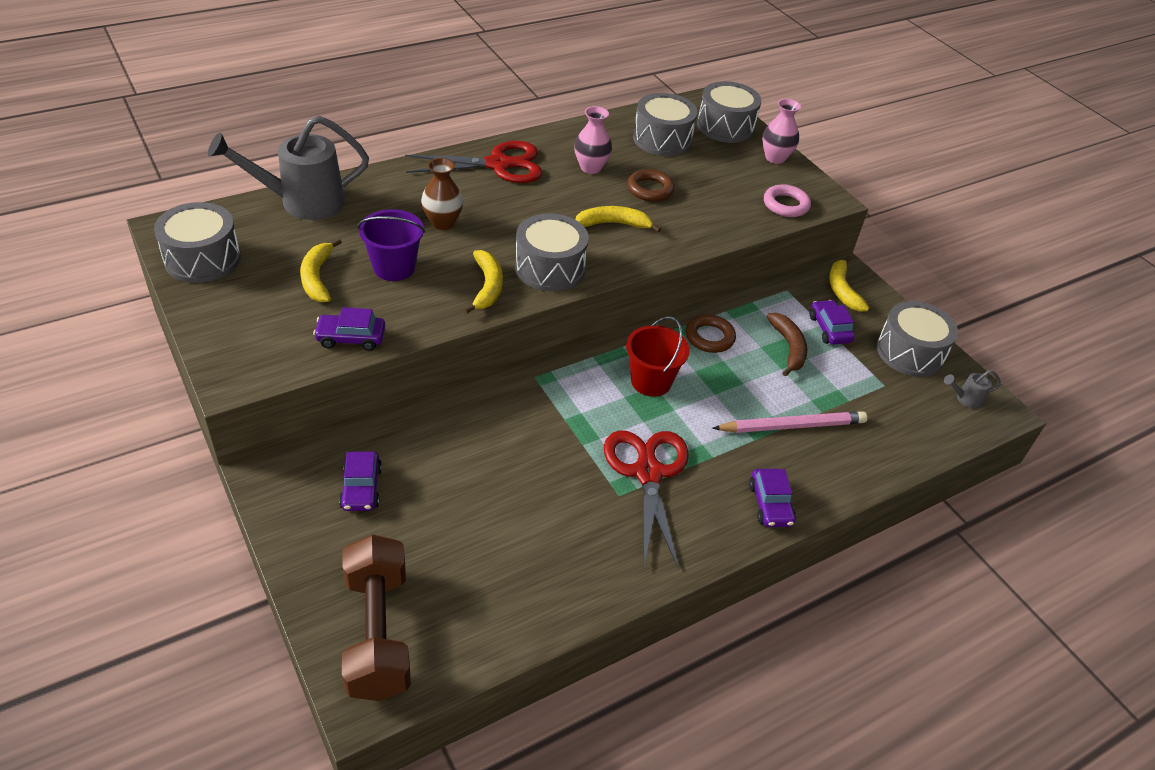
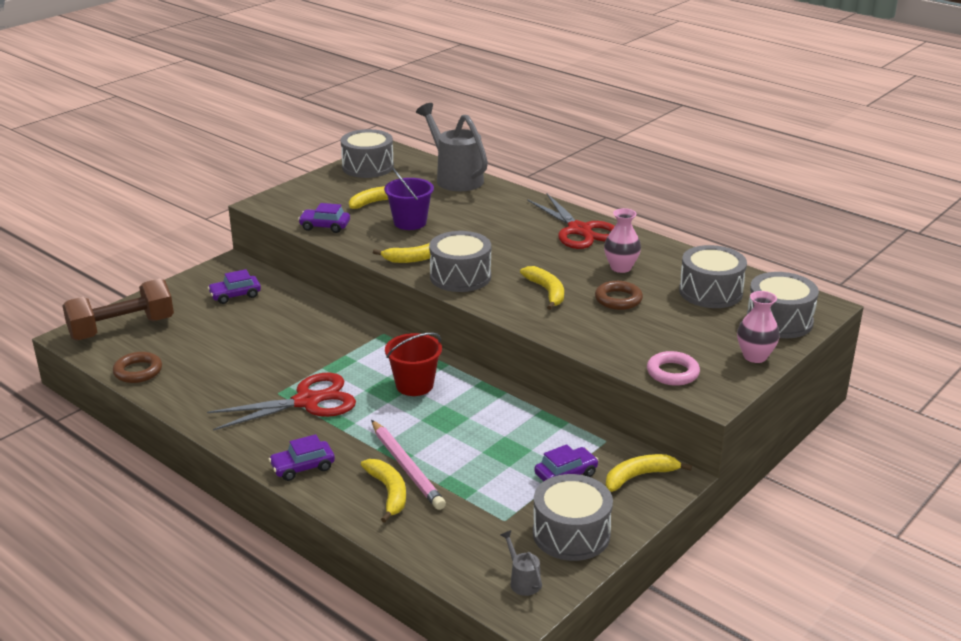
camera: 75 degrees right, 15 degrees down
purple car [313,307,385,351] -> purple car turned 60 degrees counterclockwise [298,203,350,233]
brown vase [421,158,463,230] -> none
brown ring [686,314,736,353] -> brown ring moved to [113,352,162,383]
brown banana [767,313,807,377] -> none
none -> yellow banana [361,459,406,523]

